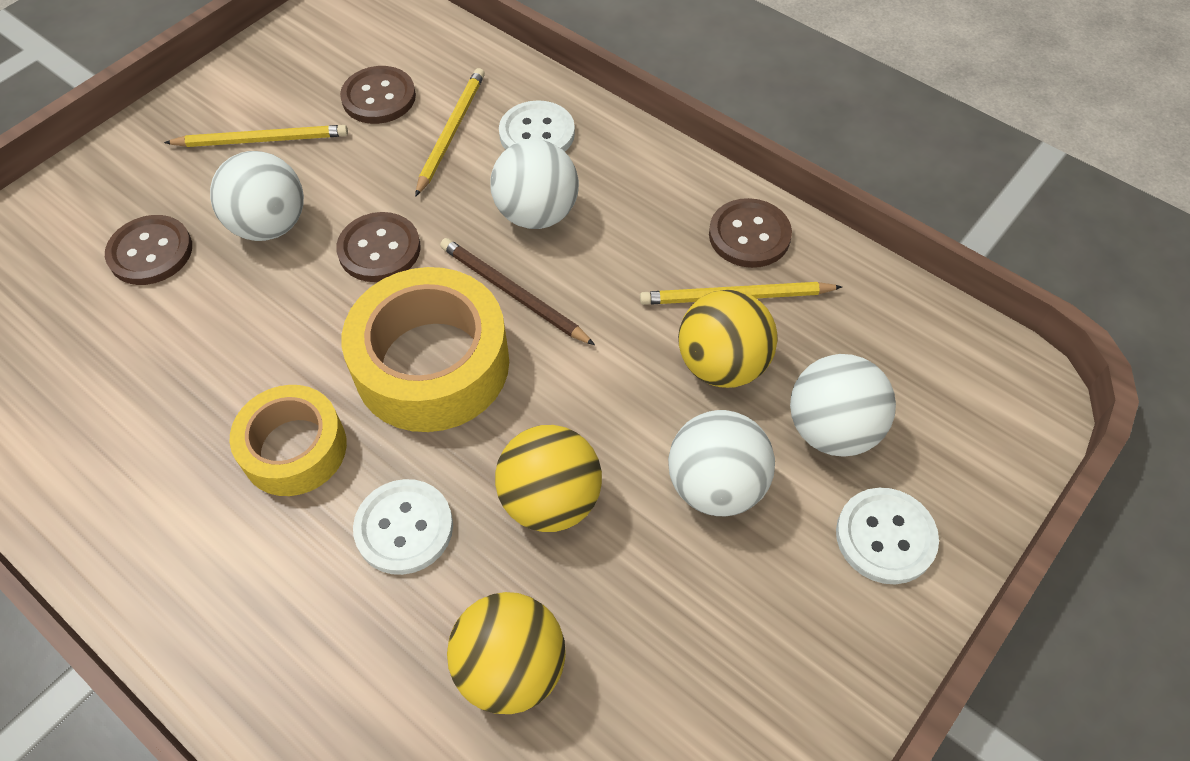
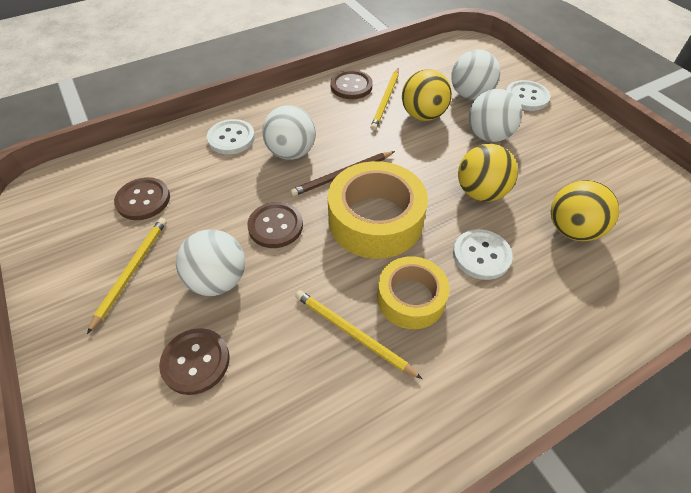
camera: 70 degrees left, 5 degrees down
yellow pencil [415,68,485,197] -> yellow pencil moved to [295,290,422,379]

